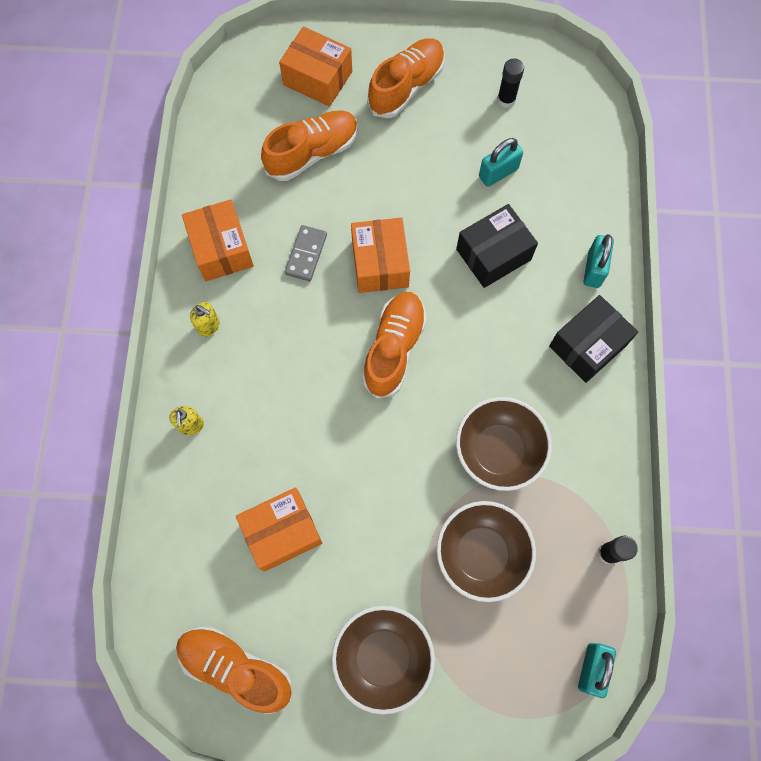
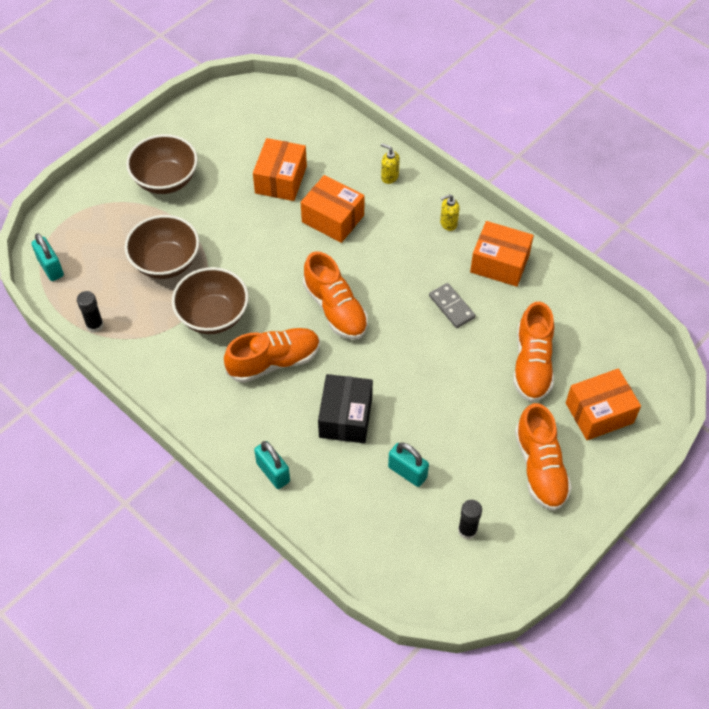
camera: 130 degrees right, 15 degrees down
orange shoe [176,627,292,714] -> orange shoe moved to [224,328,320,383]
orange box [351,218,410,293] -> orange box moved to [301,175,365,243]
turquoise padlock [479,138,523,187] -> turquoise padlock turned 60 degrees counterclockwise [388,442,429,487]
black box [549,295,638,383] -> none

